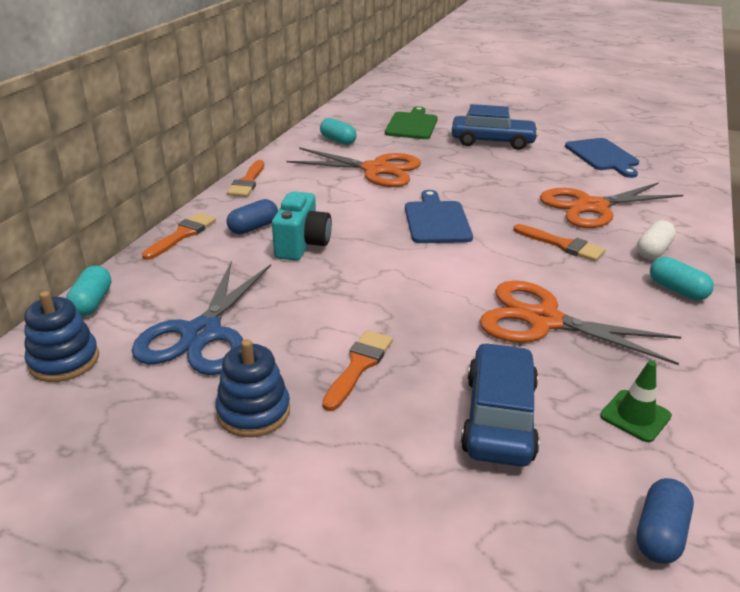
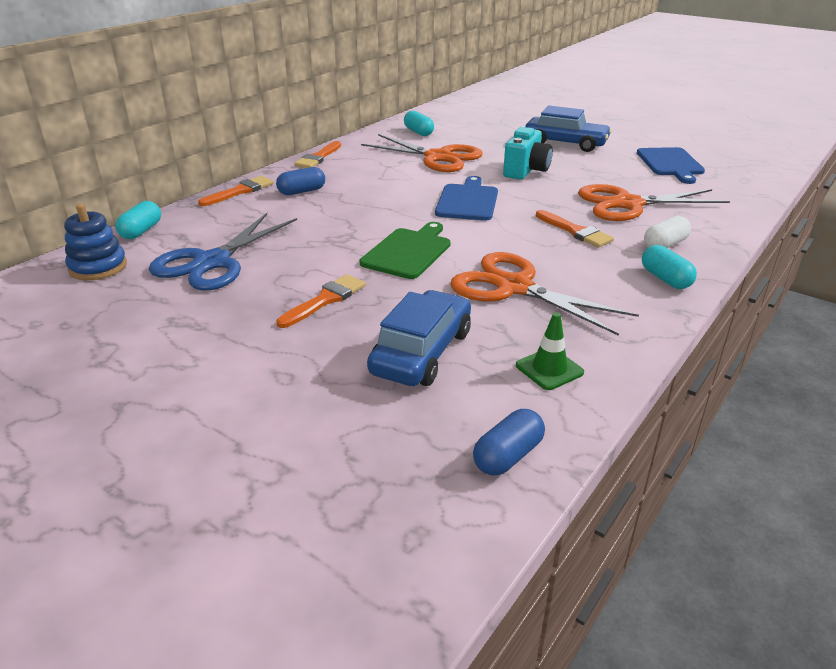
camera: 15 degrees right, 0 degrees up
blue stacking toy [215,339,290,437] -> none
turquoise camera [272,191,332,261] -> turquoise camera moved to [503,127,553,180]
green cutting board [385,106,438,139] -> green cutting board moved to [360,222,451,279]

